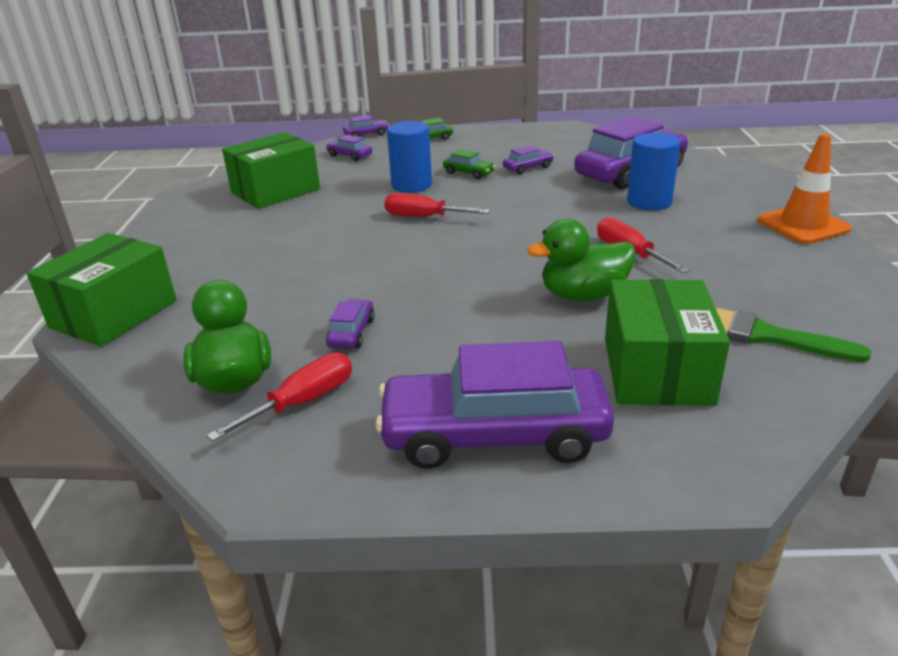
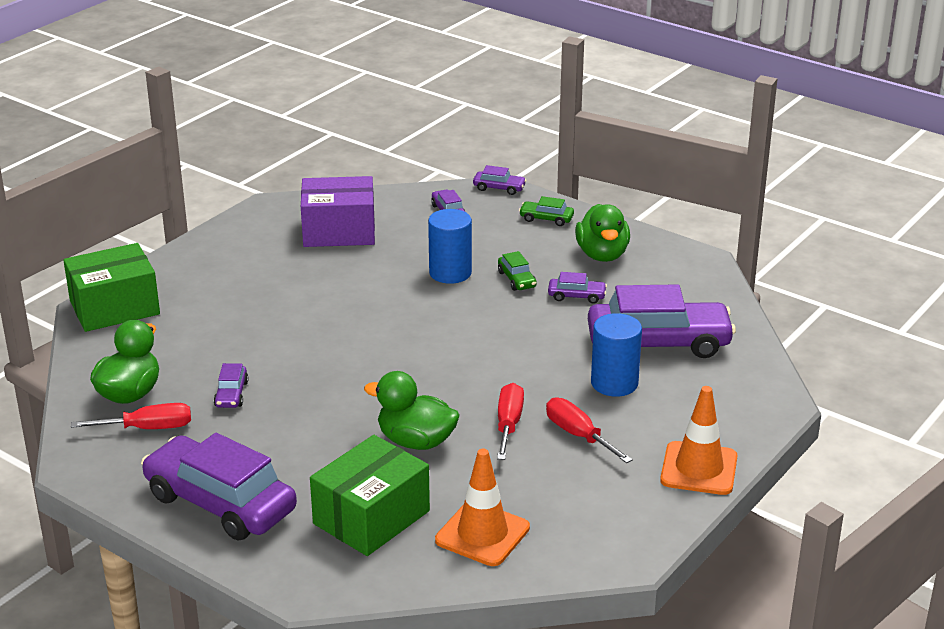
camera: 35 degrees right, 0 degrees up
green box [222,132,320,209] -> purple box [301,176,375,247]
purple car [326,299,375,349] -> purple car turned 135 degrees clockwise [214,363,249,408]
red screwdriver [384,193,490,217] -> red screwdriver moved to [546,397,633,463]
green brush [716,308,871,362] -> orange traffic cone [435,449,530,566]
none -> green duck [575,204,630,262]

